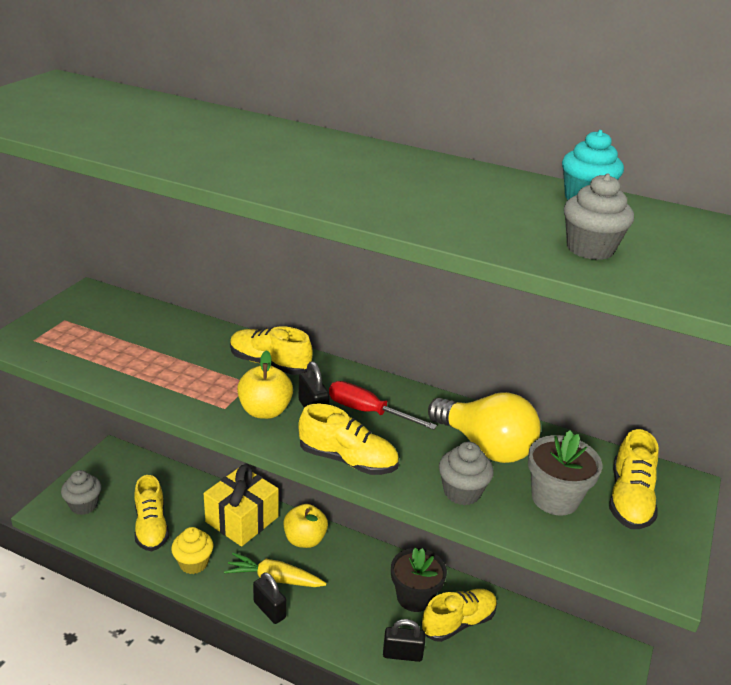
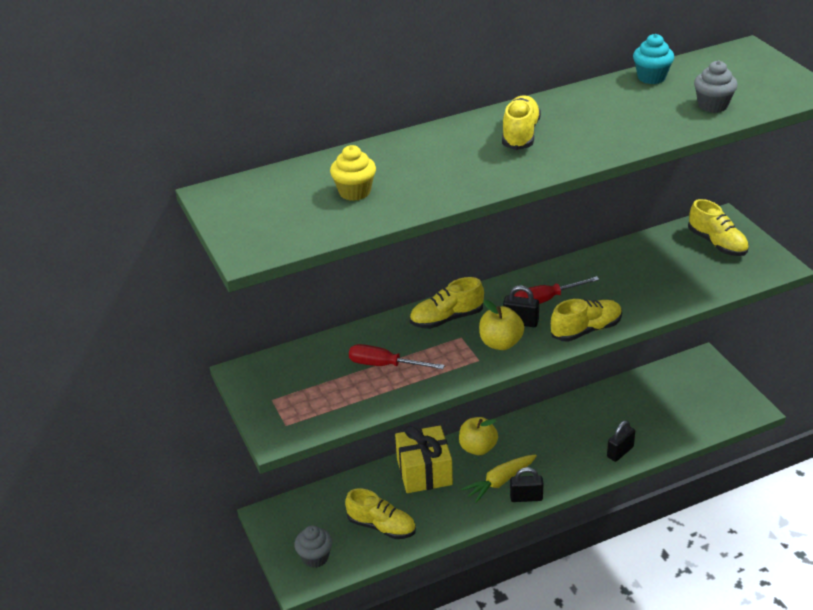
camera: 45 degrees left, 5 degrees up
yellow cupcake [171,527,213,574] -> yellow cupcake moved to [330,145,376,201]
black flower pot [391,548,447,612] -> none
yellow shoe [421,589,497,642] -> yellow shoe moved to [502,95,541,150]
yellow light bulb [428,392,541,463] -> none
grey cupcake [439,442,494,505] -> none
grey flower pot [528,430,602,516] -> none
none -> red screwdriver [349,344,445,369]

